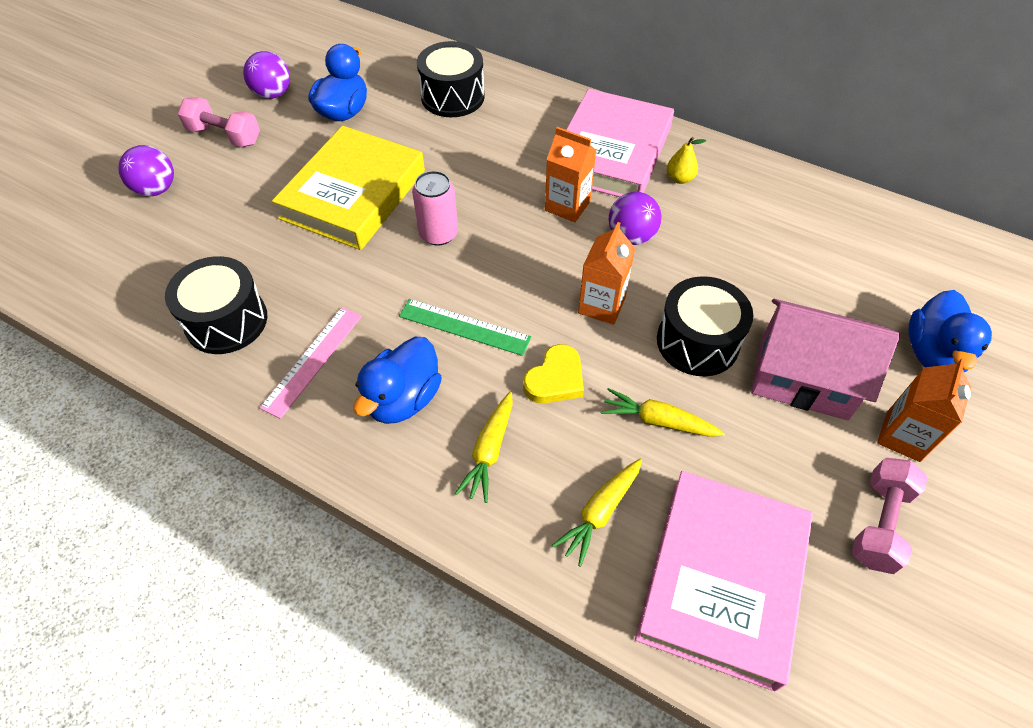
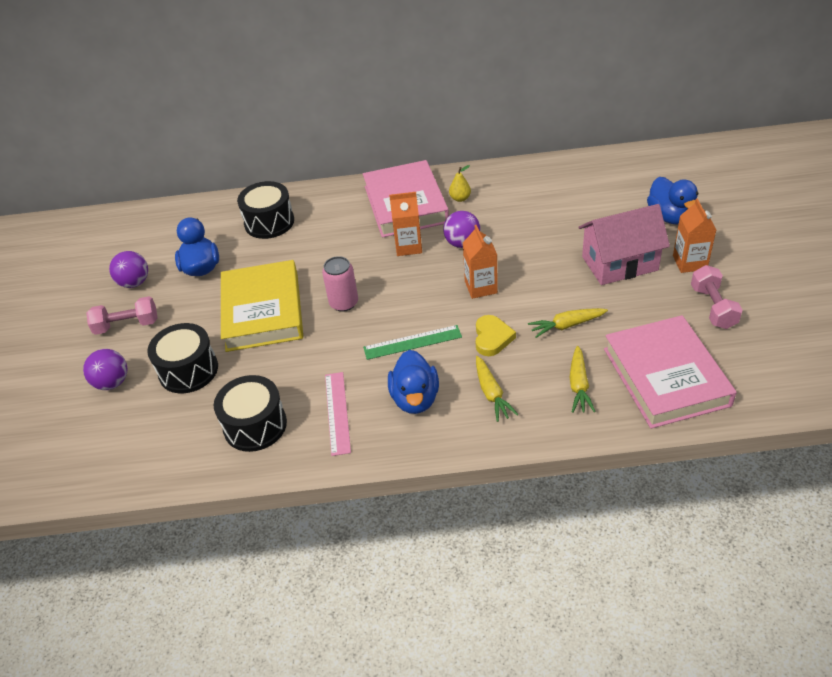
camera: 30 degrees left, 10 degrees down
black drum [657,276,753,376] -> black drum moved to [147,323,218,393]

